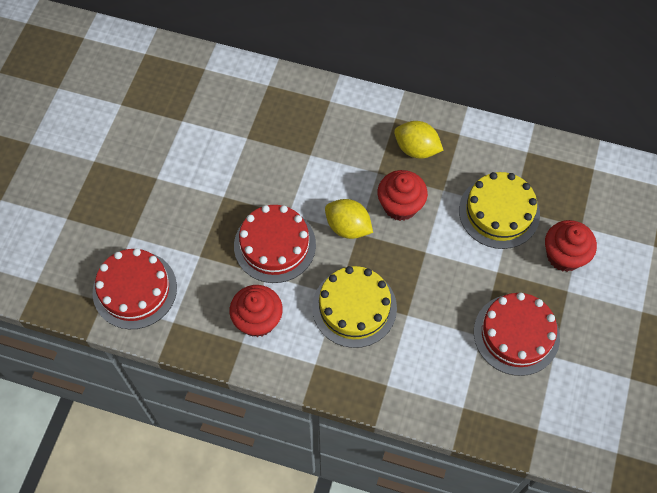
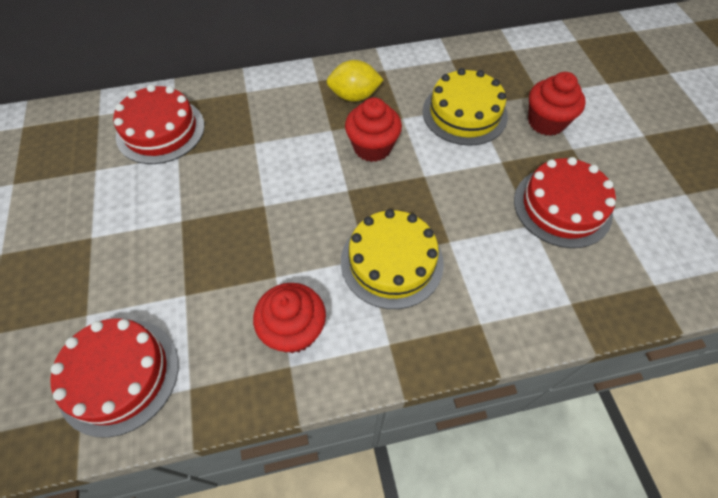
camera: 30 degrees left, 5 degrees down
red cake [234,205,316,283] -> red cake moved to [113,85,205,164]
yellow lemon [325,199,373,239] -> none

